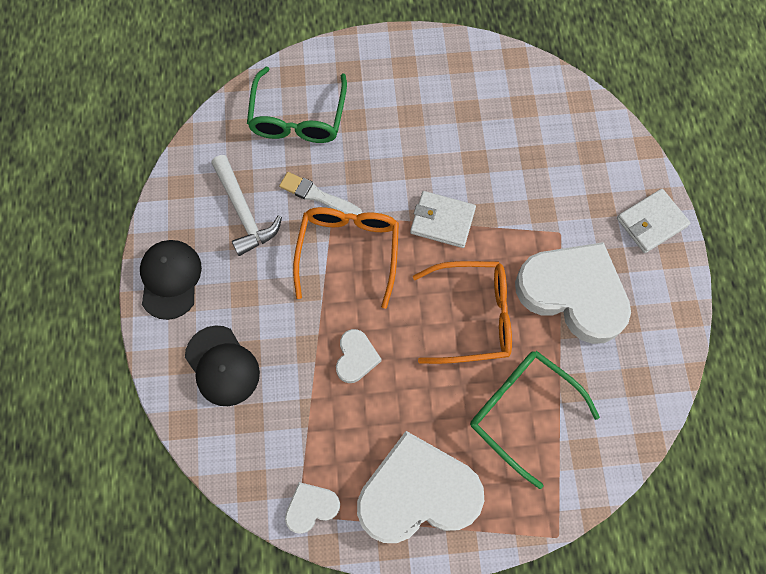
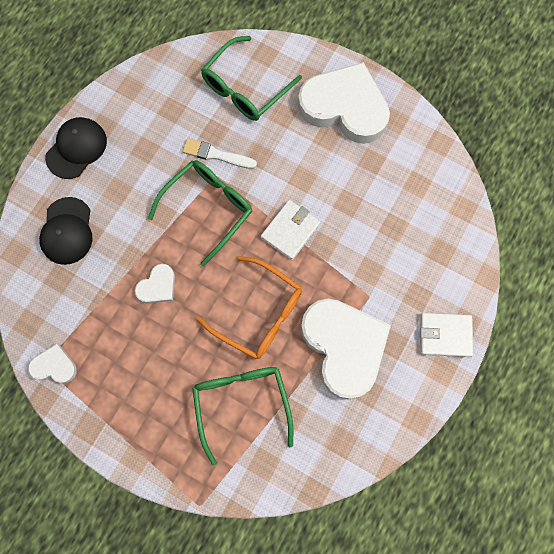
camera: 35 degrees right, 5 degrees up
white hammer [211,155,282,256] -> none
white brush [279,172,362,215] -> white brush turned 45 degrees counterclockwise [183,138,257,169]
orange glasses [293,207,399,309] -> green glasses [148,160,252,267]
white heart [357,431,484,543] -> white heart moved to [298,62,390,144]
white wallet [410,191,476,248] -> white wallet turned 75 degrees clockwise [261,200,321,260]

